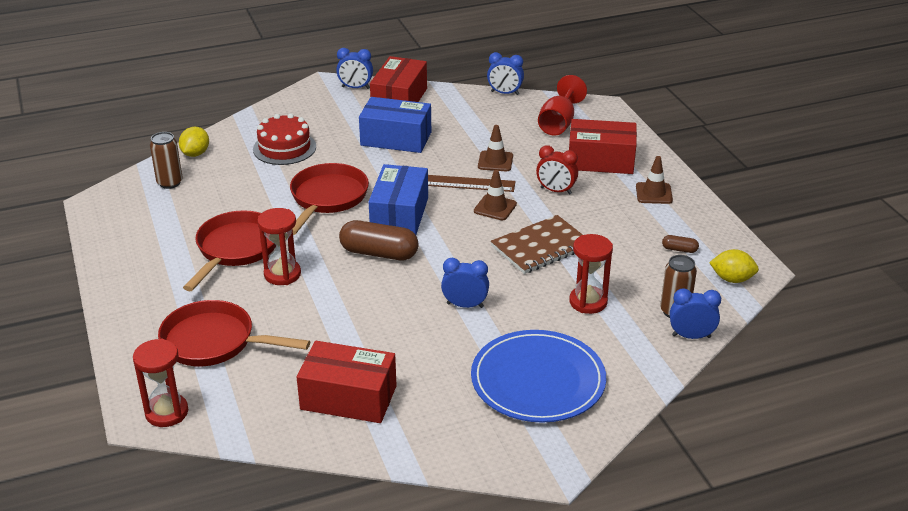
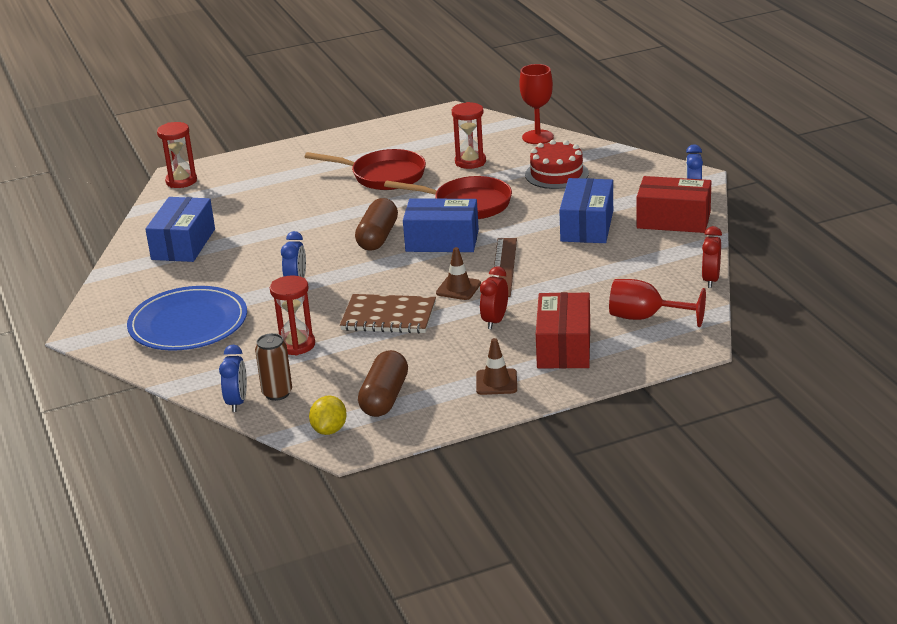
camera: 90 degrees right, 5 degrees down
brown can [150,132,183,189] -> none
red pan [158,300,310,366] -> none
yellow lemon [179,127,209,157] -> red goblet [519,64,554,144]
red hourglass [257,208,301,285] -> red hourglass moved to [452,102,486,169]
red box [297,341,397,423] -> blue box [145,197,215,262]
brown traffic cone [478,125,513,171] -> none
blue clock [487,52,524,95] -> red clock [702,226,722,288]
brown notebook [491,215,583,274] -> brown notebook turned 45 degrees counterclockwise [340,294,436,333]
brown capsule [662,235,699,253] -> brown capsule [358,350,408,417], size x2.22

